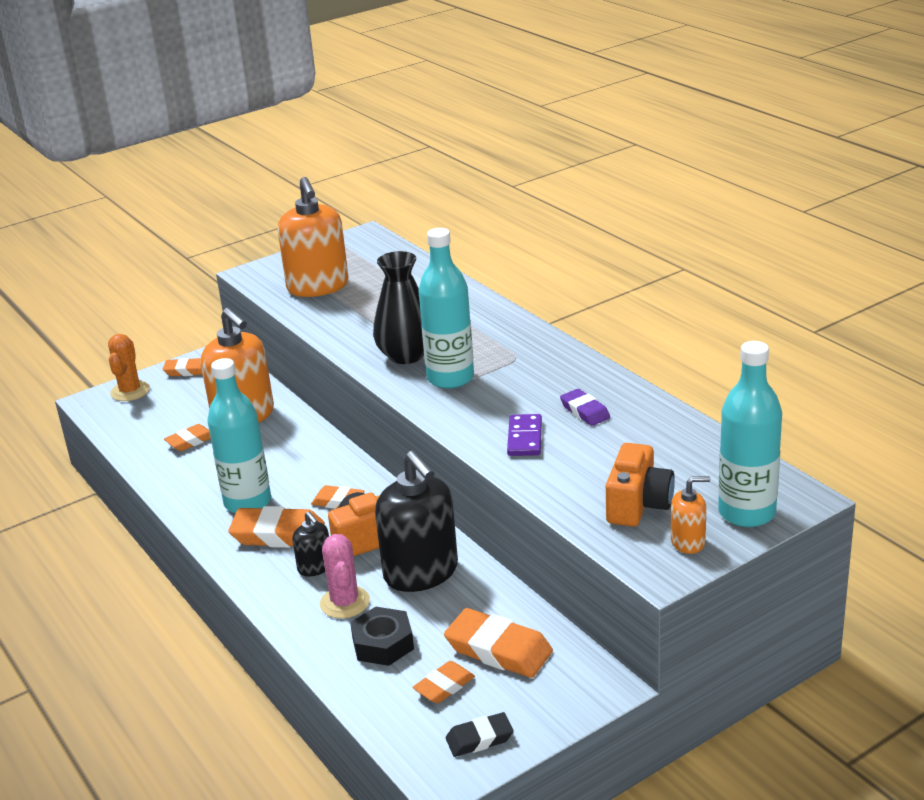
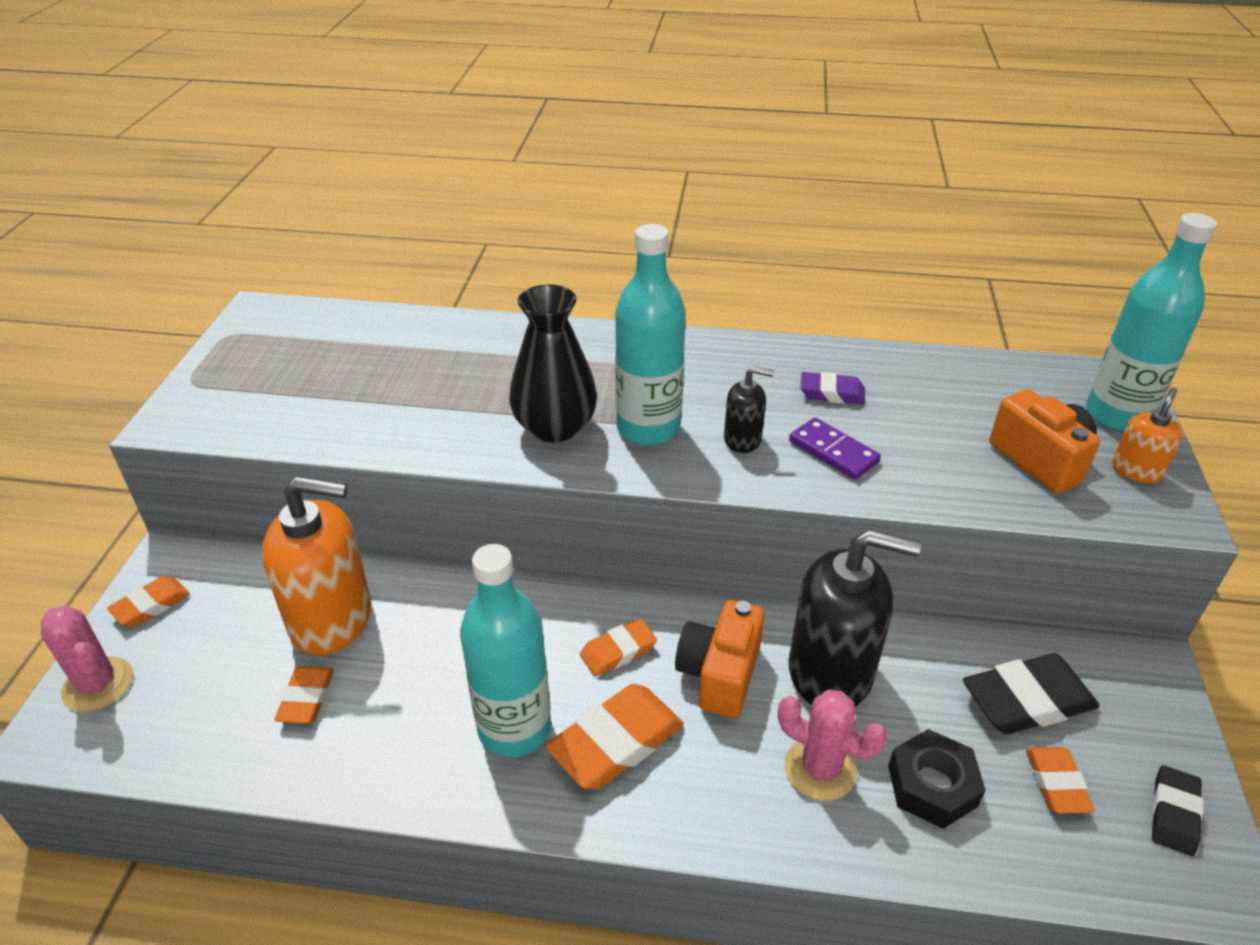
camera: 50 degrees left, 10 degrees up
orange cactus [108,334,150,401] -> pink cactus [41,606,133,712]
orange soap dispenser [278,177,349,297] -> none
black soap dispenser [292,511,329,576] -> black soap dispenser moved to [724,366,774,453]
orange eraser [444,608,553,678] -> black eraser [963,653,1099,734]

